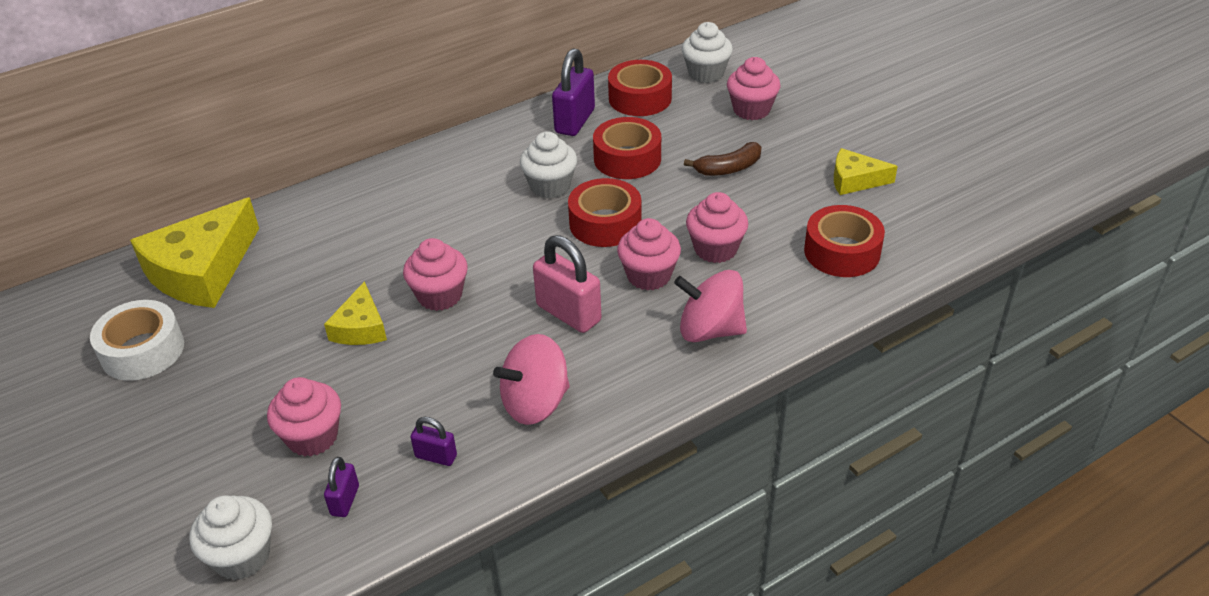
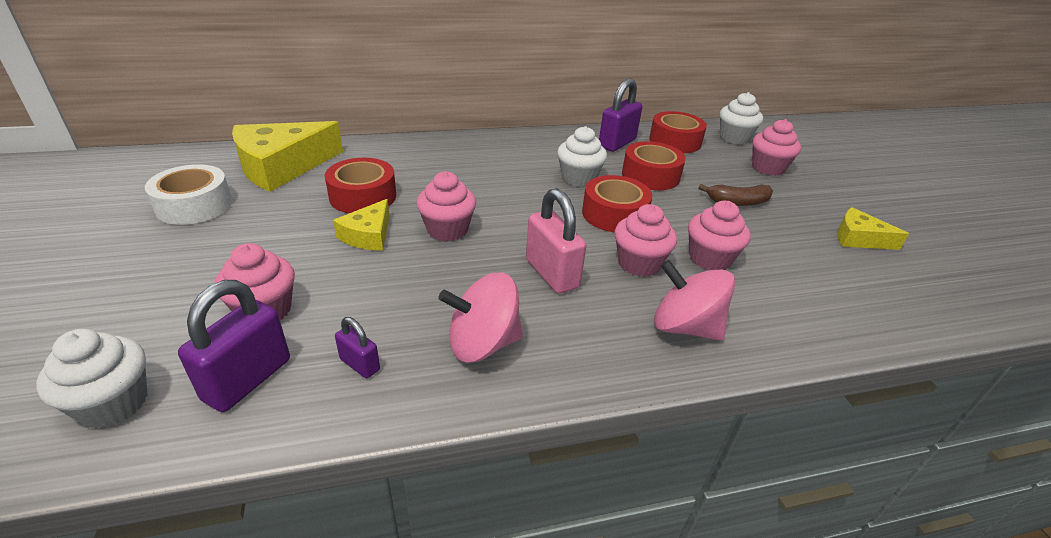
camera: 15 degrees right, 5 degrees down
purple padlock [324,457,359,517] -> purple padlock [178,280,290,412], size x1.89
red tape [804,205,885,277] -> red tape moved to [325,158,396,213]

